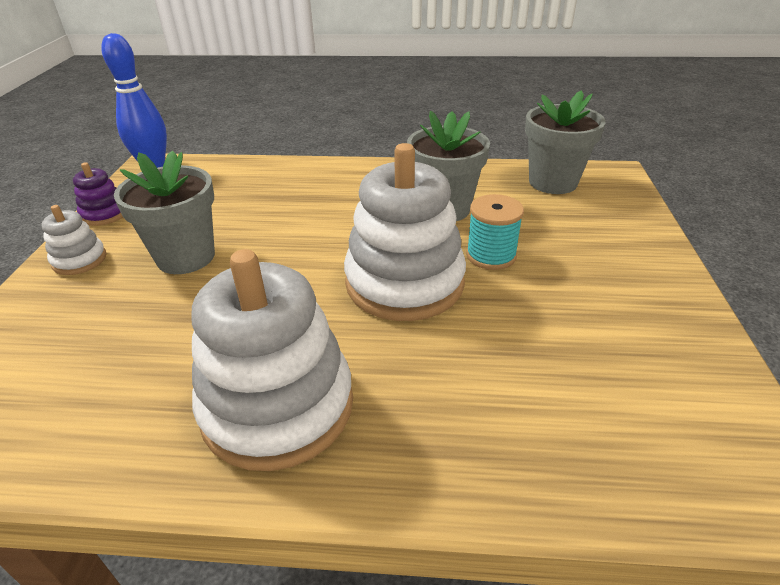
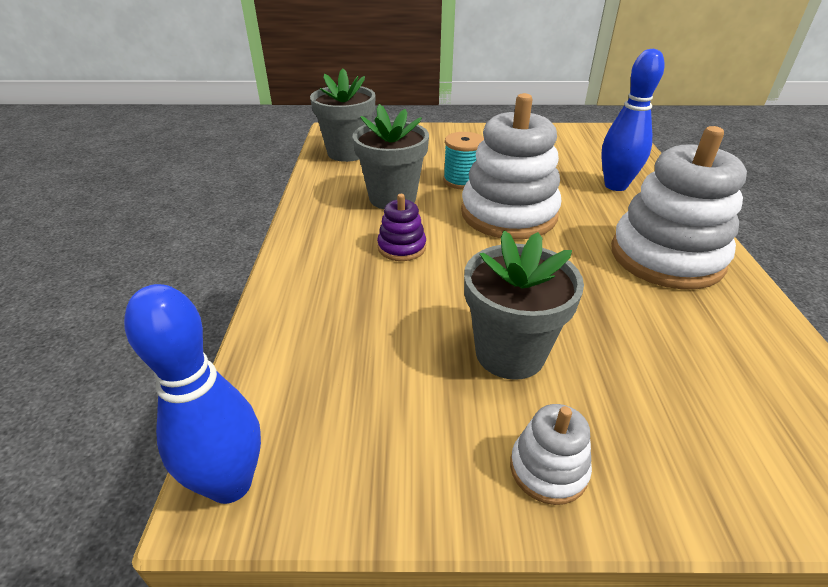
camera: 95 degrees left, 0 degrees up
purple stacking toy [73,162,123,226] -> purple stacking toy moved to [377,194,426,261]
none -> blue bowling pin [601,49,664,191]

